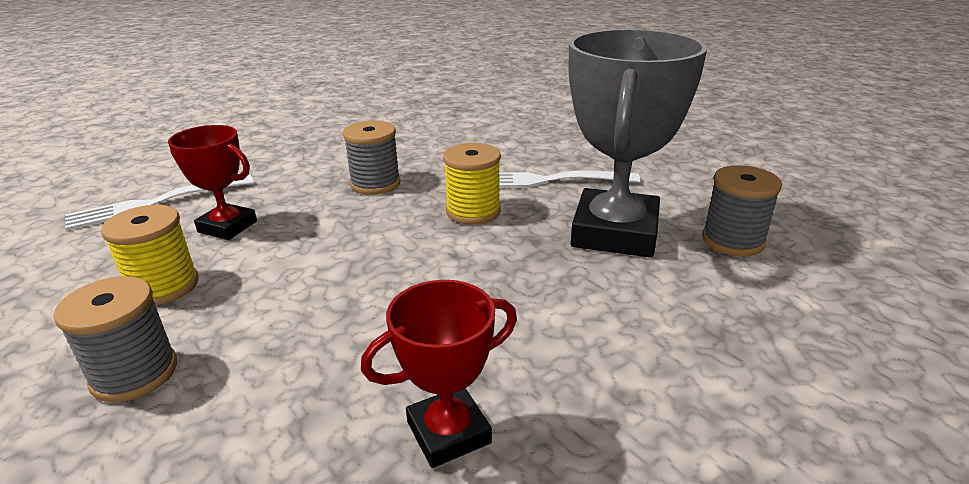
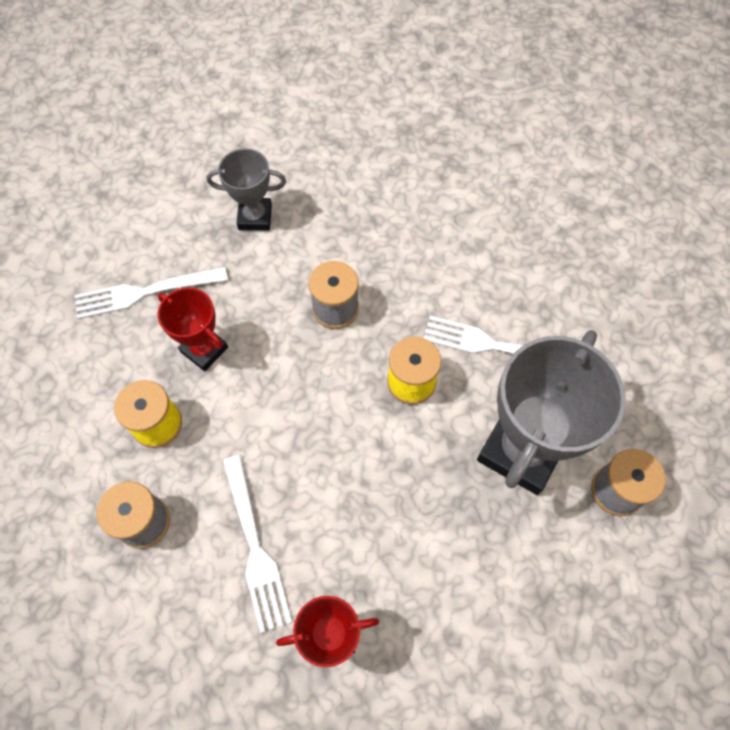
camera: 15 degrees right, 35 degrees up
none -> grey trophy [206,148,286,230]
none -> white fork [223,455,292,633]

